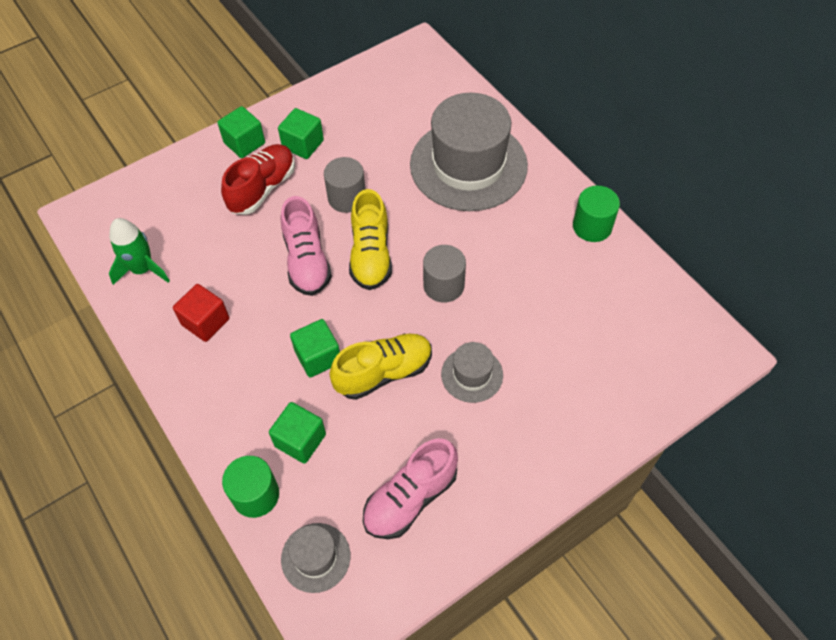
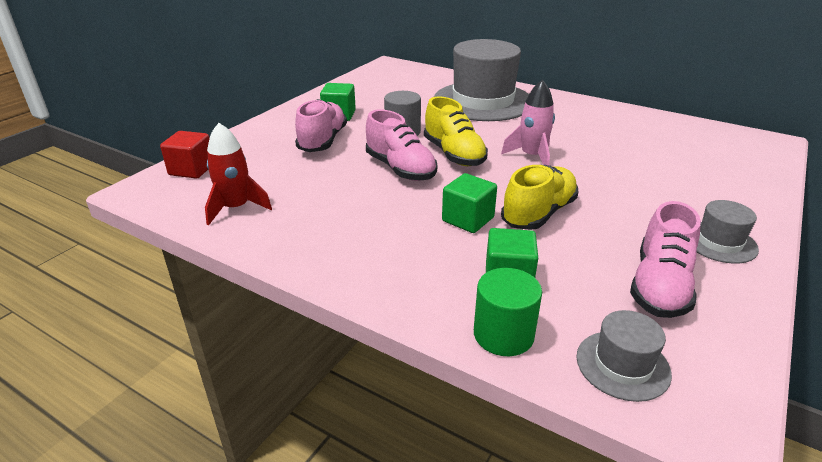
camera: 25 degrees left, 25 degrees down
green rocket [109,218,170,285] -> red rocket [205,123,272,225]
red cube [173,284,229,342] -> red cube moved to [160,131,210,179]
green cube [218,106,265,158] -> none
red shoe [221,144,295,215] -> pink shoe [295,99,347,152]
grey cylinder [423,245,466,303] -> pink rocket [501,80,555,166]
grey hat [441,342,503,403] -> grey hat moved to [696,200,759,264]
green cylinder [573,185,620,242] -> none

